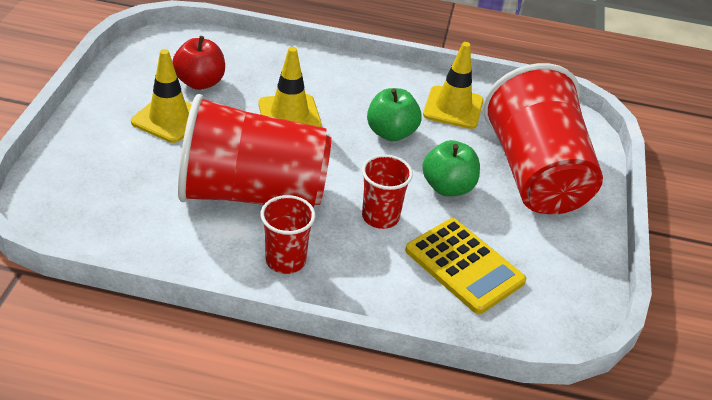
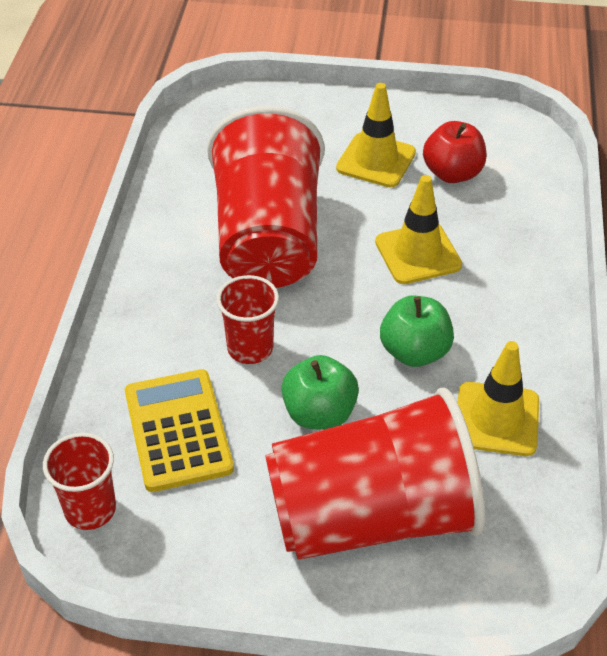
camera: 90 degrees right, 5 degrees up
red cup [260,195,315,274] -> red cup moved to [43,433,116,530]
yellow calculator [405,218,526,314] -> yellow calculator turned 120 degrees clockwise [125,369,234,492]

